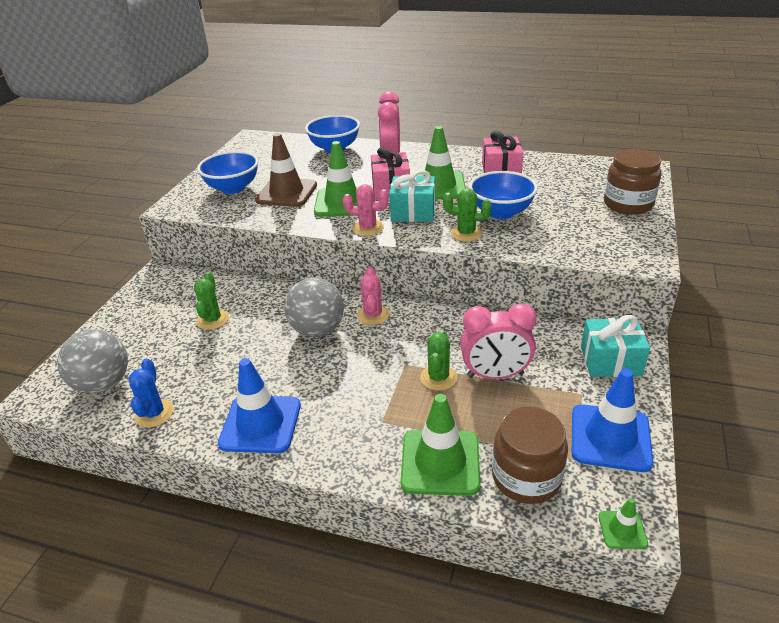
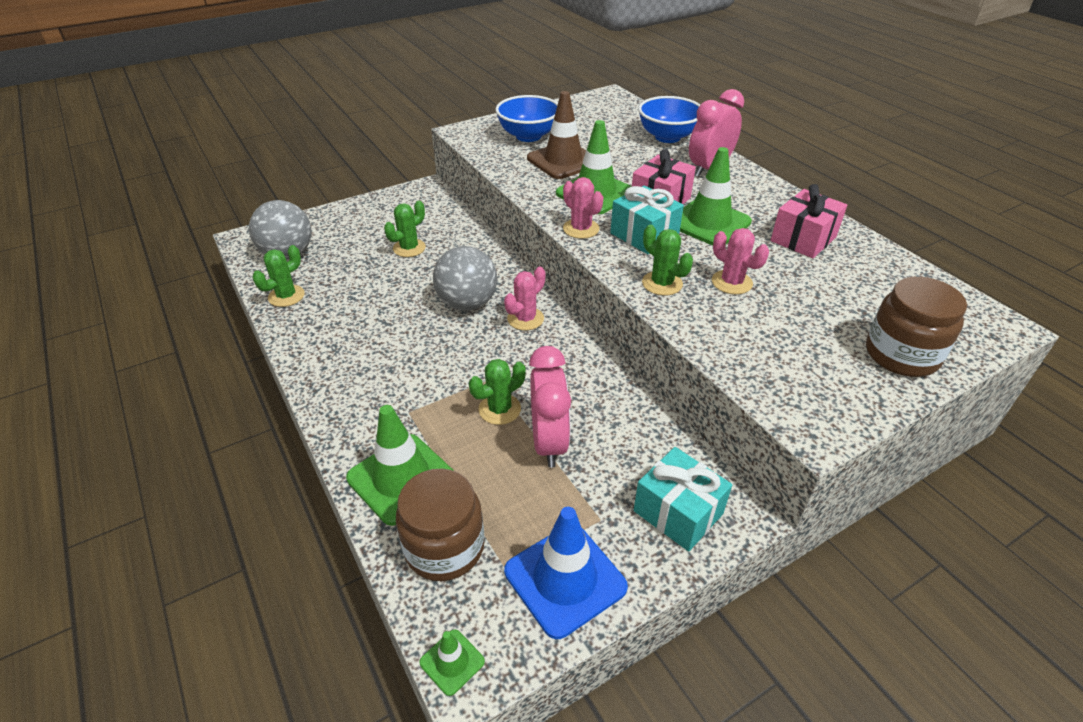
camera: 40 degrees right, 5 degrees up
blue cactus [129,358,174,428] -> green cactus [253,245,305,307]
blue traffic cone [218,358,301,453] -> none
pink clock [460,303,537,379] -> pink clock turned 135 degrees counterclockwise [529,346,571,468]
blue bowl [469,171,538,219] -> pink cactus [712,228,769,294]

